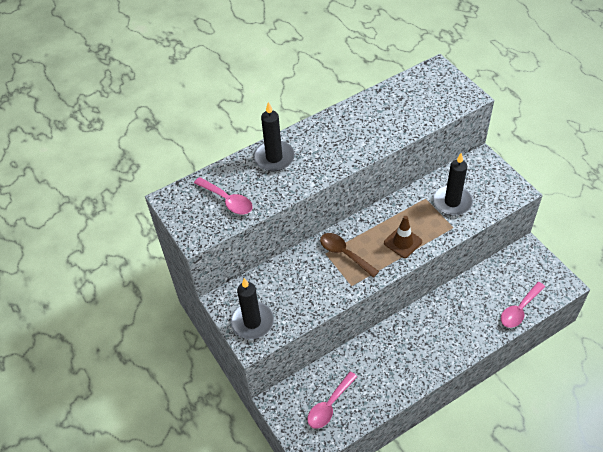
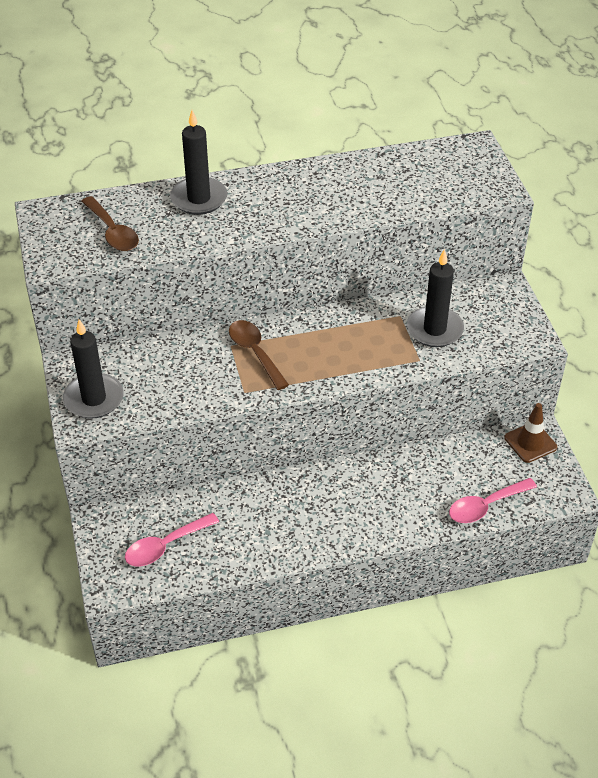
camera: 15 degrees right, 5 degrees down
pink spoon [194,177,253,214] -> brown spoon [81,196,139,251]
brown traffic cone [384,216,422,258] -> brown traffic cone moved to [504,403,557,463]

